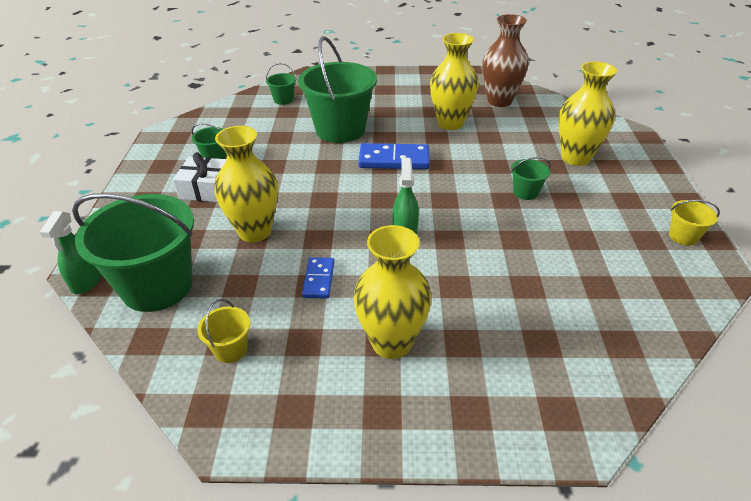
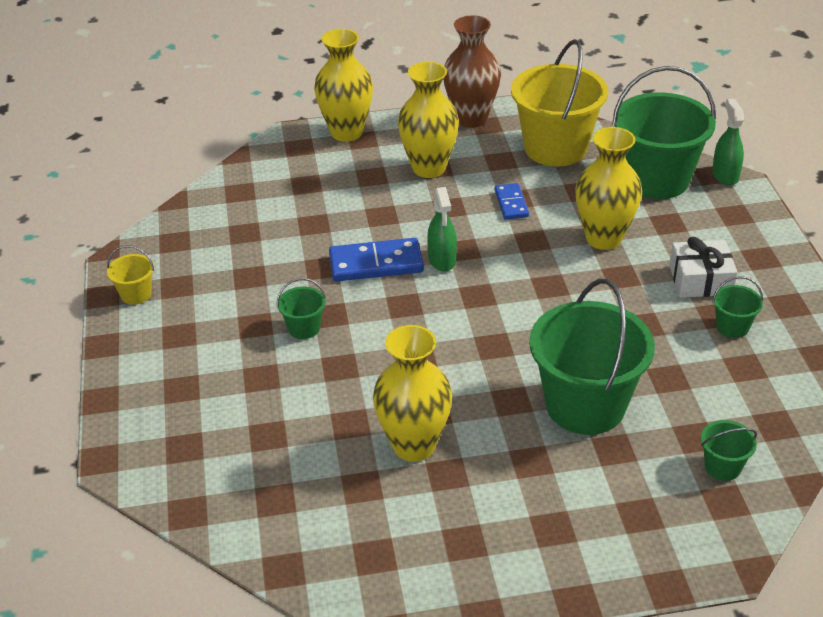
camera: 170 degrees right, 0 degrees up
yellow bucket [197,299,250,363] -> yellow bucket [511,39,608,167], size x2.33
blue domino [358,143,430,169] -> blue domino moved to [329,238,424,282]
brown vase [482,14,529,107] -> brown vase moved to [443,15,501,128]
yellow vase [558,61,617,166] -> yellow vase moved to [314,29,373,142]

